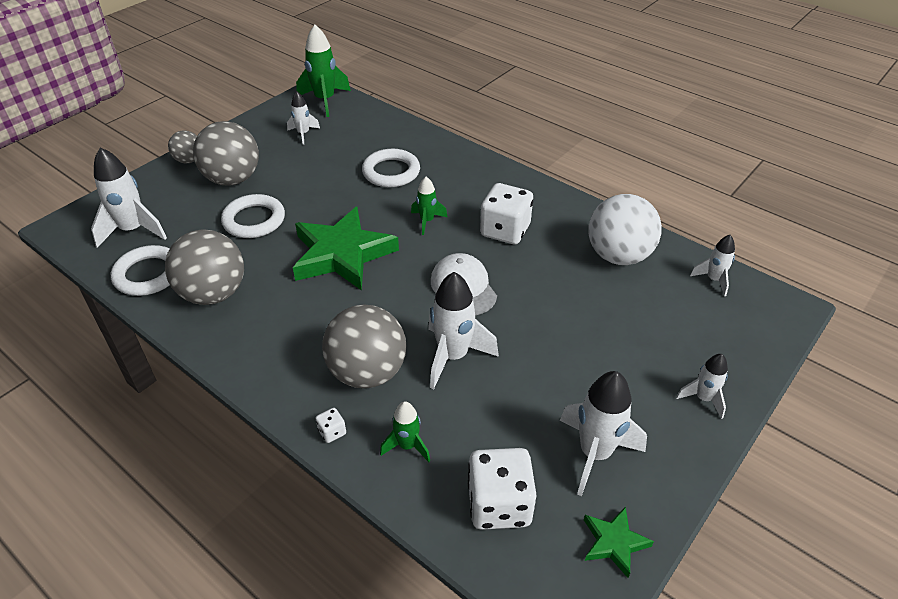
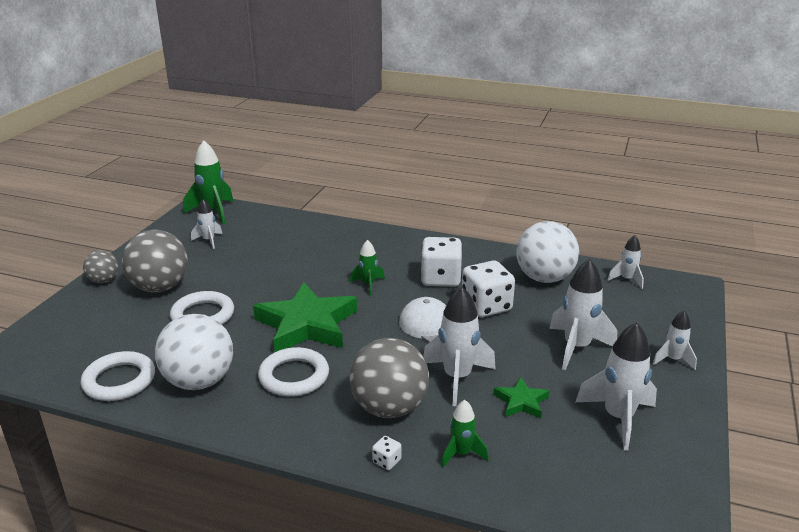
camera: 20 degrees left, 15 degrees down
white rocket [91,147,167,248] -> white rocket moved to [549,259,617,370]
grey ball [165,229,244,305] -> white ball [155,314,233,390]
white ring [362,149,420,187] -> white ring moved to [258,347,329,397]
white dice [468,448,536,530] -> white dice moved to [462,261,515,317]
green star [584,507,654,578] -> green star moved to [493,377,550,419]

